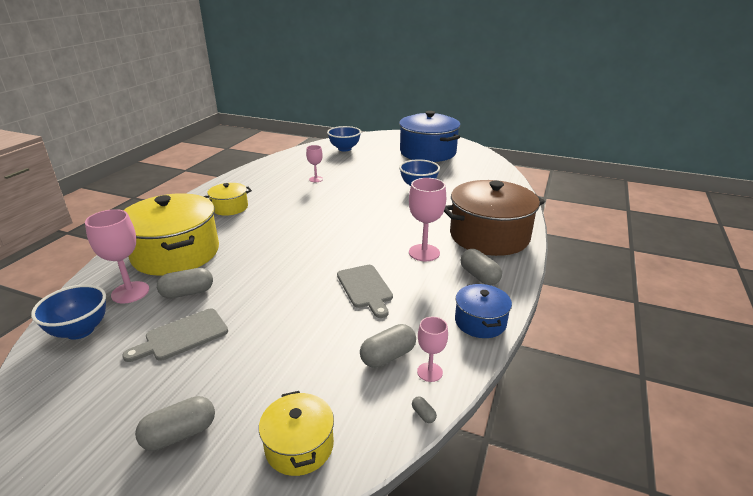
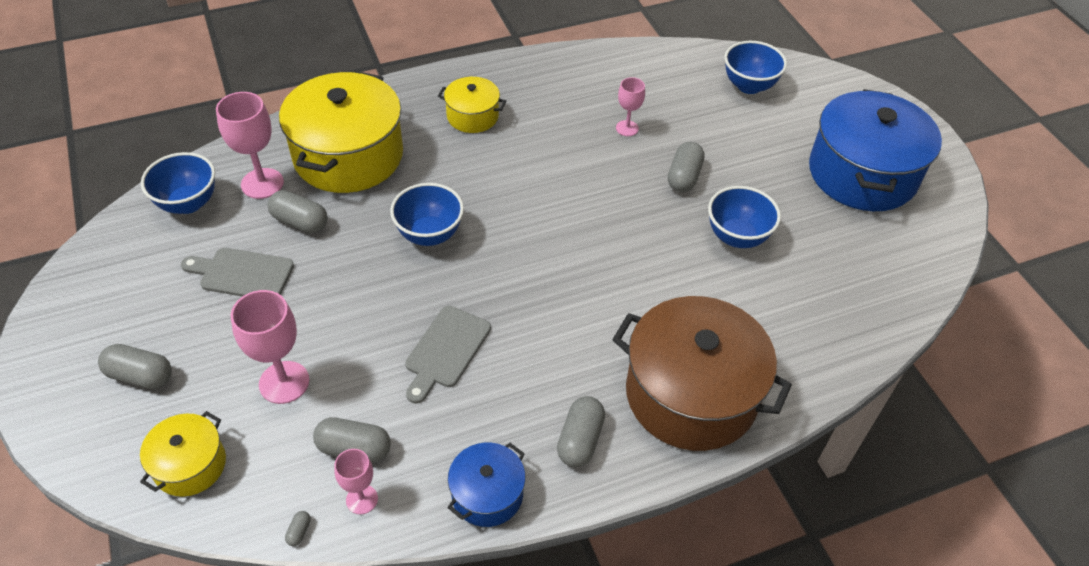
camera: 45 degrees right, 20 degrees up
pink goblet [409,178,446,261] -> pink goblet moved to [231,290,309,404]
none -> blue bowl [390,183,464,246]
none -> grey capsule [668,142,705,192]

